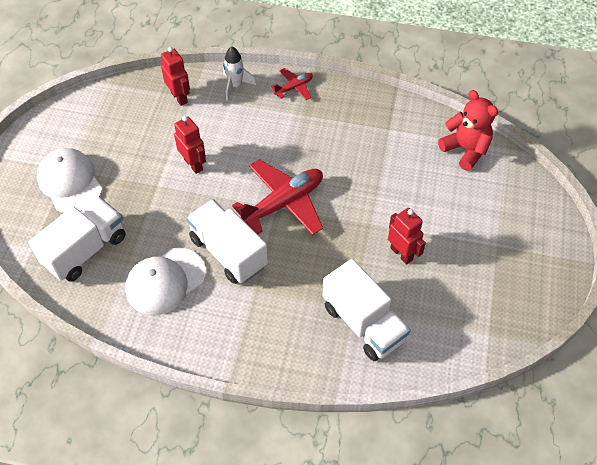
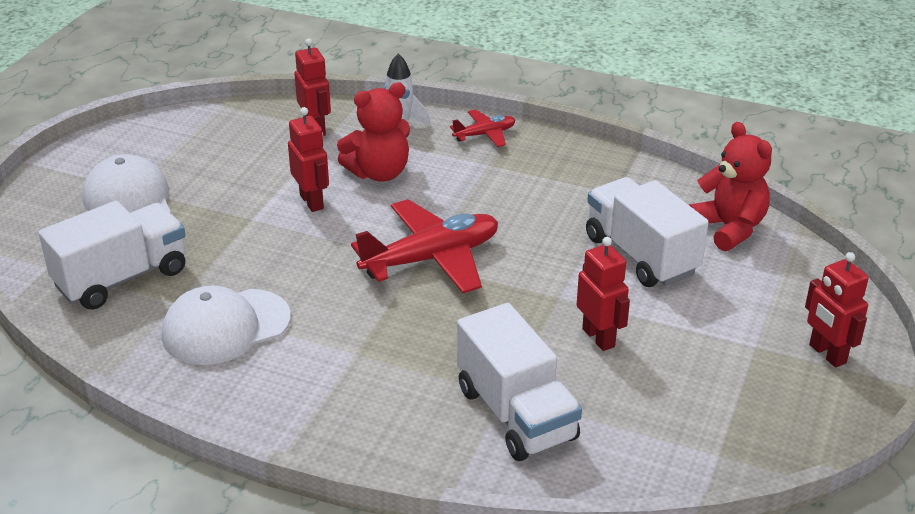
camera: 10 degrees right, 20 degrees down
white truck [186,199,268,284] -> white truck moved to [586,177,709,287]
none -> red teddy bear [337,82,410,181]
none -> red robot [805,252,869,368]

